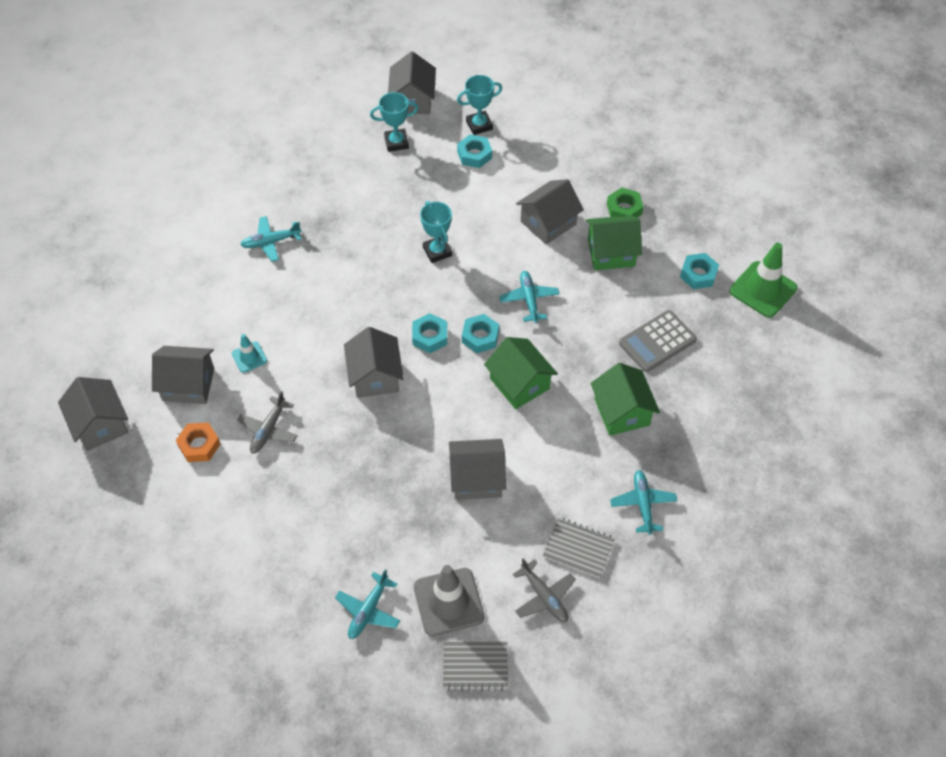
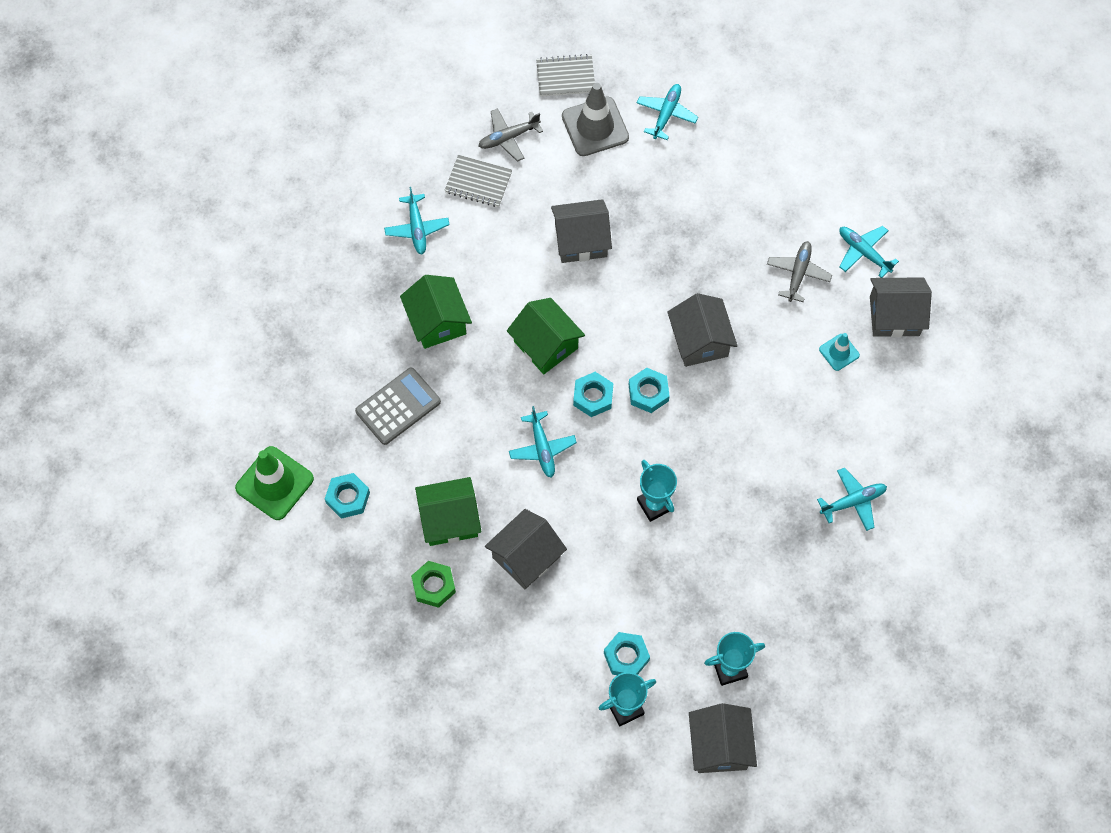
camera: 175 degrees right, 10 degrees up
grey house [58,377,128,451] -> none
orange nut [176,422,221,462] -> turquoise plane [839,226,899,278]
grey plane [513,558,576,622] -> grey plane turned 75 degrees counterclockwise [479,108,543,162]

